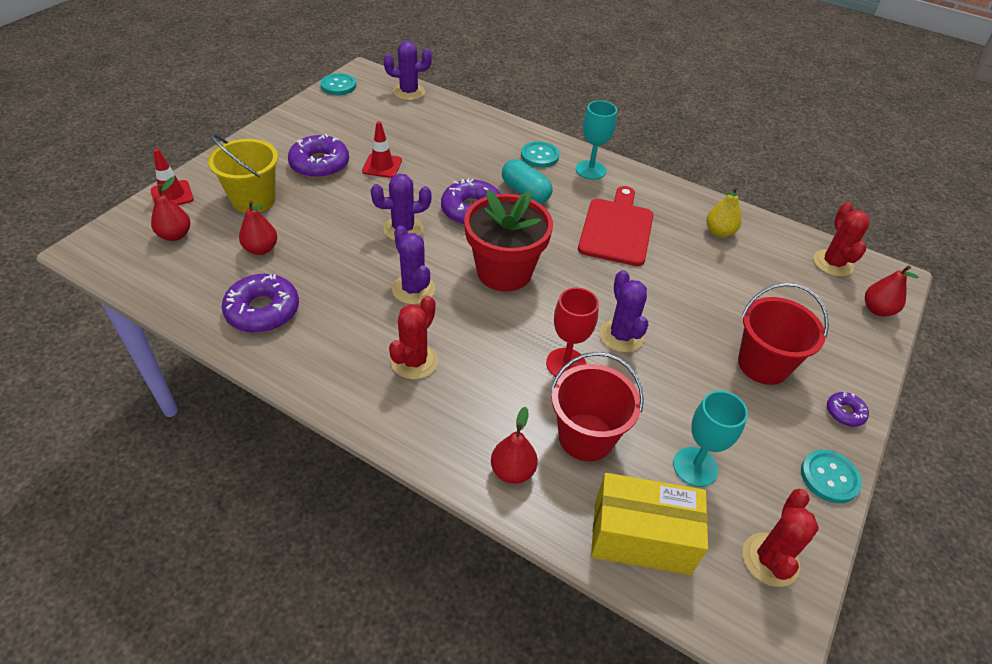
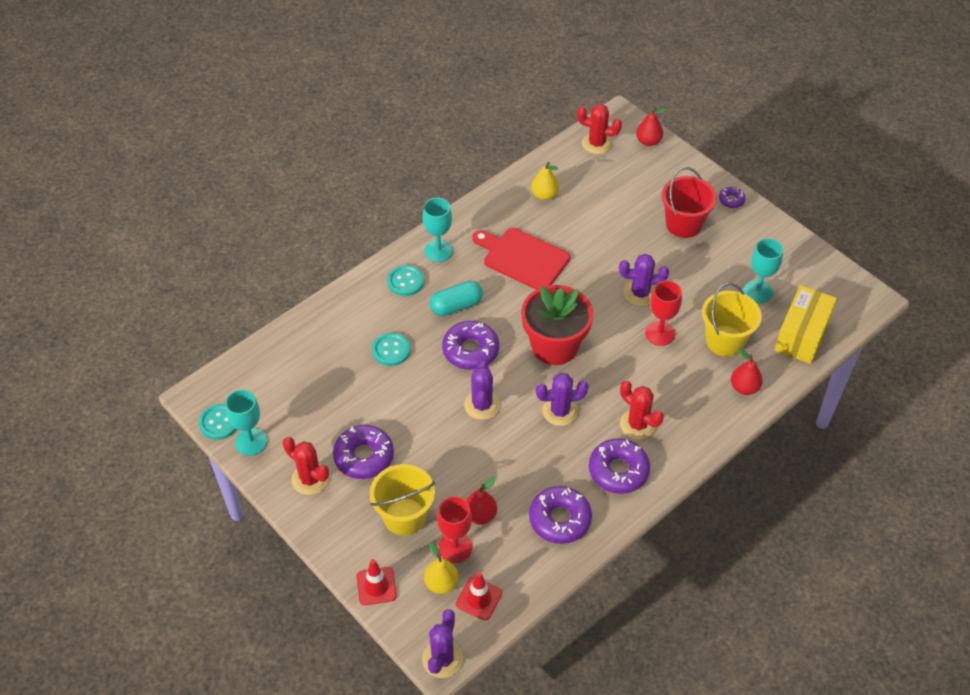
camera: 70 degrees left, 5 degrees up
red pear [151,177,191,241] -> yellow pear [424,542,459,594]
red traffic cone [362,121,402,178] -> red traffic cone moved to [456,572,502,620]
purple cactus [384,41,432,100] -> purple cactus moved to [422,609,463,678]
red bucket [551,352,644,461] -> yellow bucket [702,283,762,356]
red cactus [743,489,819,587] -> red cactus moved to [283,437,329,495]
turquoise button [801,450,862,503] -> turquoise button moved to [372,332,411,366]
none -> turquoise goblet [225,390,267,456]
none -> red goblet [437,496,472,563]
none -> purple donut [589,438,650,494]

